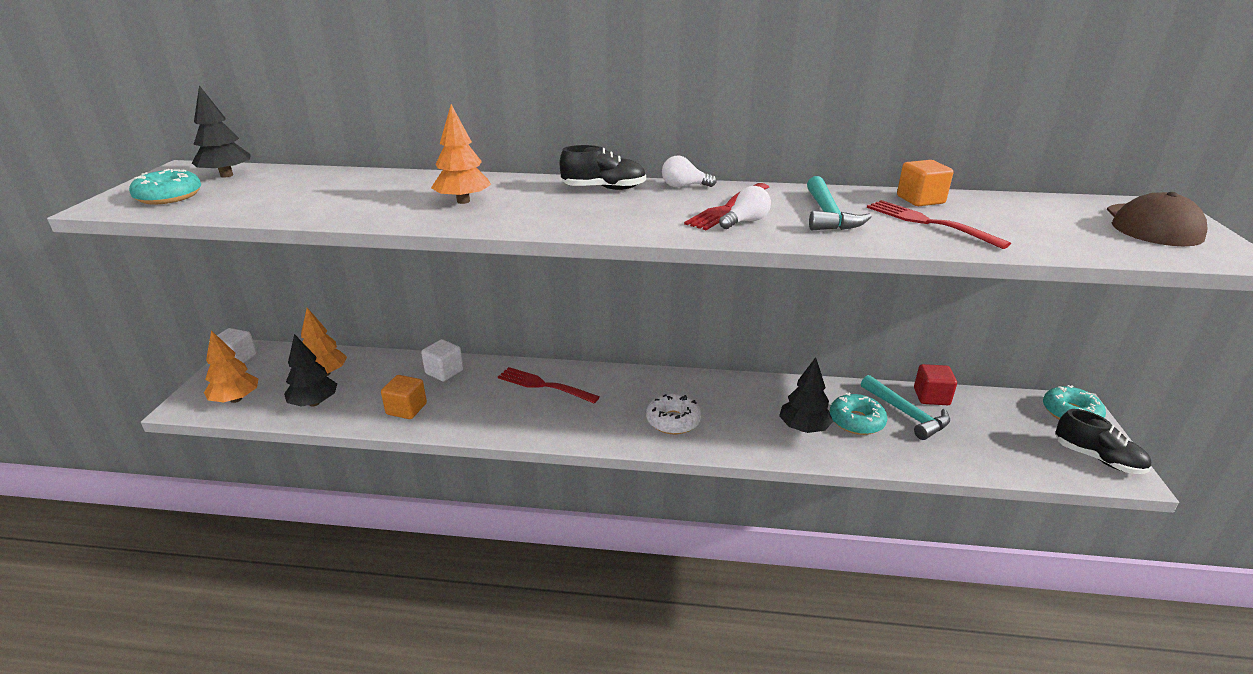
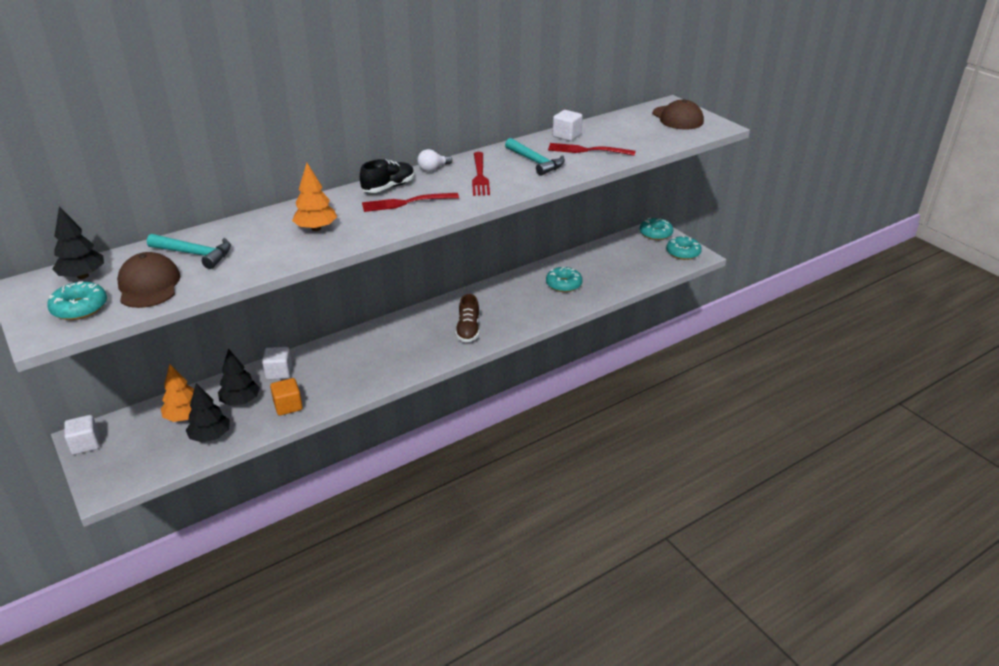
camera: 40 degrees left, 5 degrees up
orange tree [204,331,259,403] -> none
red fork [498,367,600,403] -> red fork moved to [362,193,459,212]
white donut [646,394,702,434] -> brown shoe [455,294,479,342]
white light bulb [719,186,771,229] -> none
black tree [779,357,833,433] -> black tree moved to [218,349,260,406]
turquoise hammer [861,375,950,440] -> turquoise hammer moved to [147,234,231,269]
orange cube [897,160,953,206] -> white cube [553,110,583,141]
red cube [914,364,957,405] -> none
black shoe [1056,409,1151,474] -> turquoise donut [666,236,702,260]
none -> brown cap [117,252,181,308]

